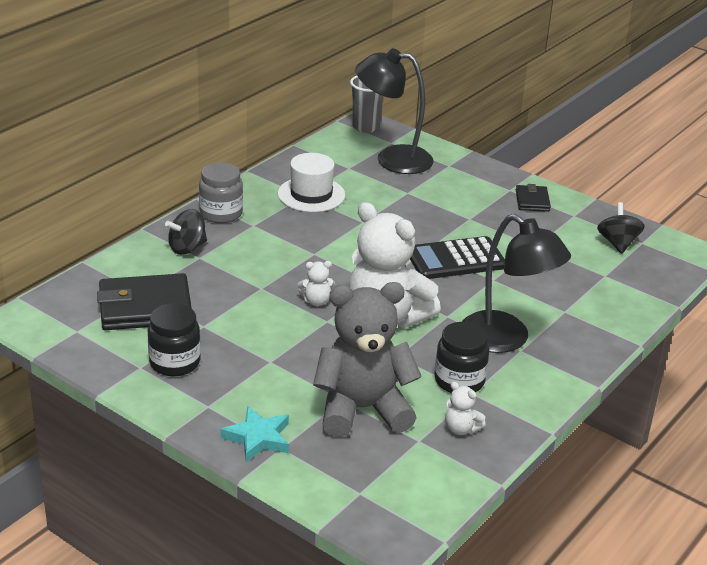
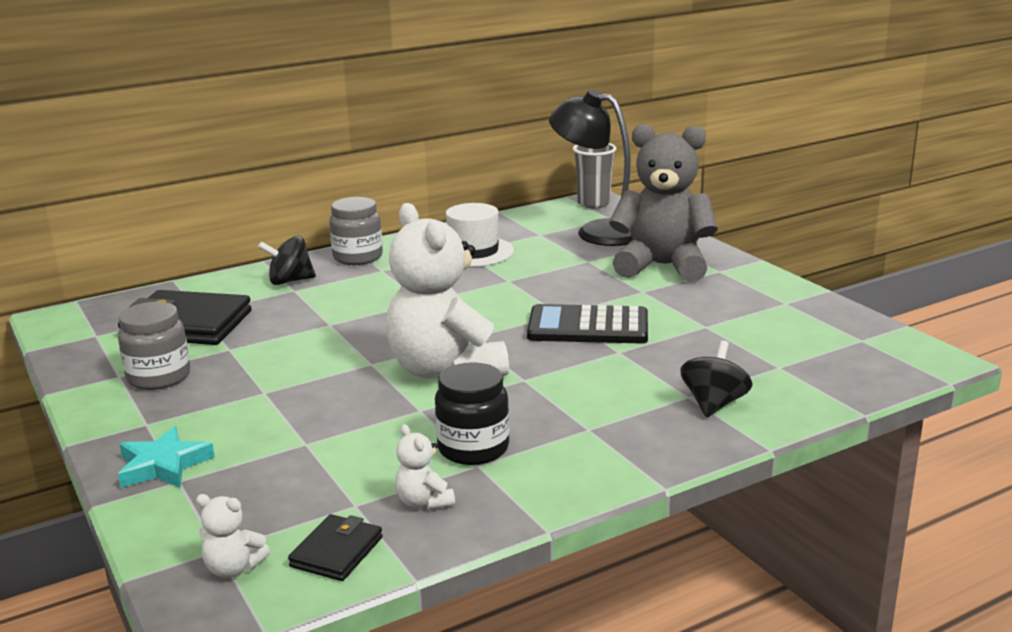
camera: 25 degrees right, 10 degrees down
black jar [148,303,201,377] -> grey jar [118,302,190,390]
white teddy bear [297,261,335,306] -> white teddy bear moved to [196,494,270,578]
grey teddy bear [313,282,422,437] -> grey teddy bear moved to [609,124,717,282]
black lamp [462,214,571,353] -> none
black wallet [516,184,551,212] -> black wallet moved to [288,514,383,581]
black spinning top [597,202,645,254] -> black spinning top moved to [680,340,752,417]

